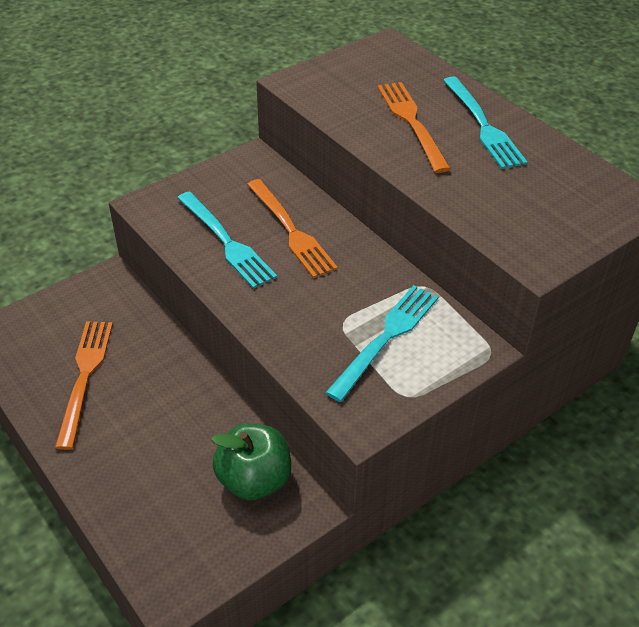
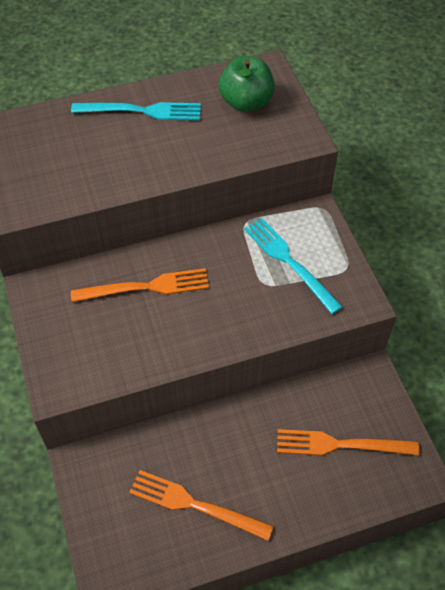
camera: 70 degrees left, 10 degrees up
turquoise fork [177,192,277,289] -> none
green apple [211,423,291,500] -> green apple moved to [219,56,275,112]
orange fork [377,82,451,173] -> orange fork moved to [277,429,420,456]

